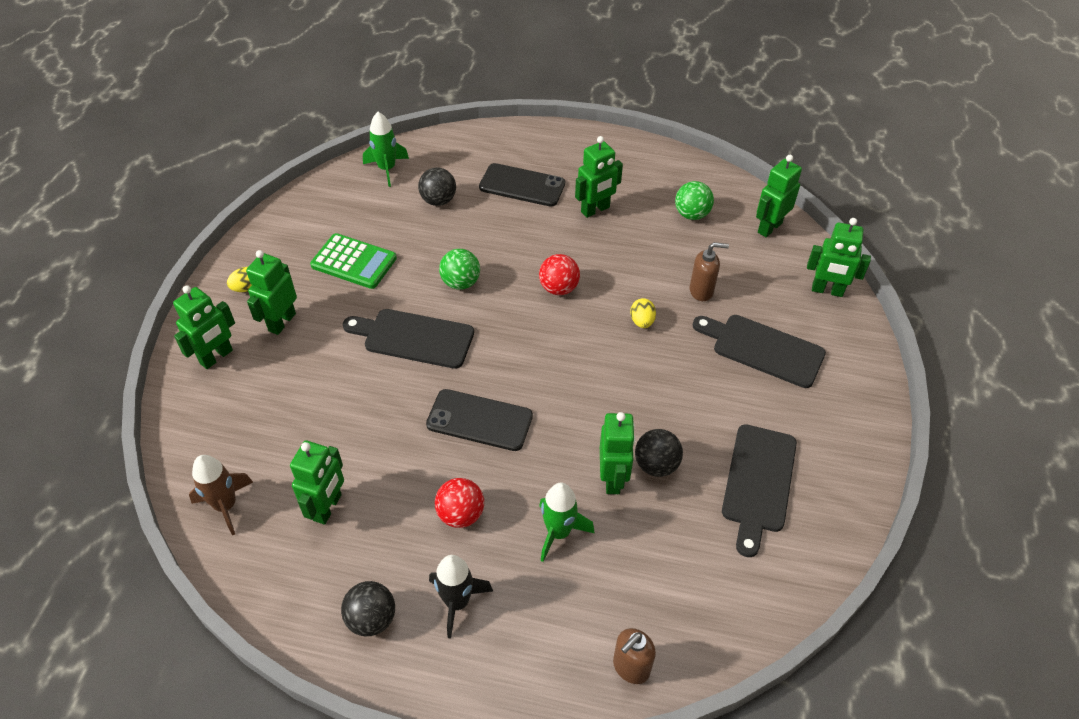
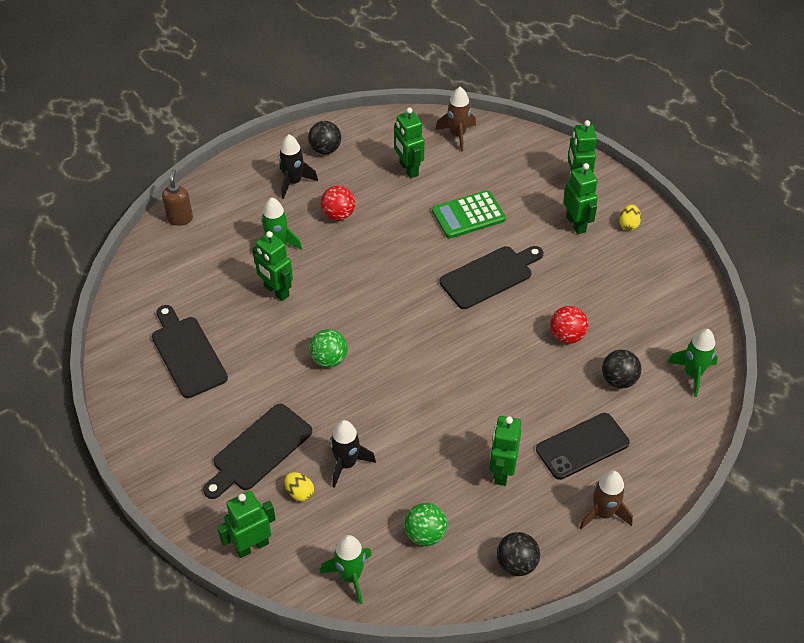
camera: 135 degrees right, 0 degrees up
green calculator [310,233,397,289] -> green calculator moved to [432,190,506,238]
black phone [426,389,533,451] -> none
green ball [439,249,480,290] -> green ball moved to [309,329,348,368]
red ball [539,254,580,295] -> red ball moved to [550,306,588,344]
yellow egg [630,298,656,328] -> yellow egg moved to [285,472,314,501]
black ball [635,429,683,477] -> black ball moved to [497,532,540,576]
brown soap dispenser [690,242,729,301] -> black rocket [330,420,376,488]
black cutting board [693,315,826,388] -> black cutting board turned 150 degrees clockwise [203,404,312,499]
green robot [756,155,802,237] -> green rocket [320,535,372,604]
none -> brown rocket [580,471,633,529]

